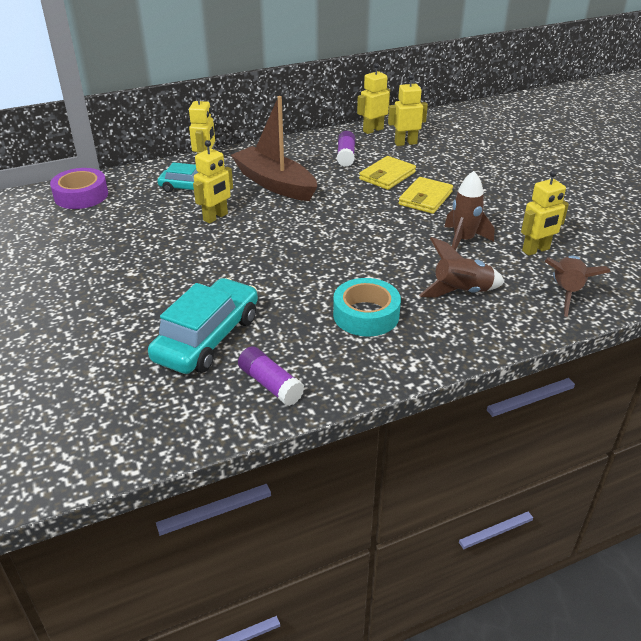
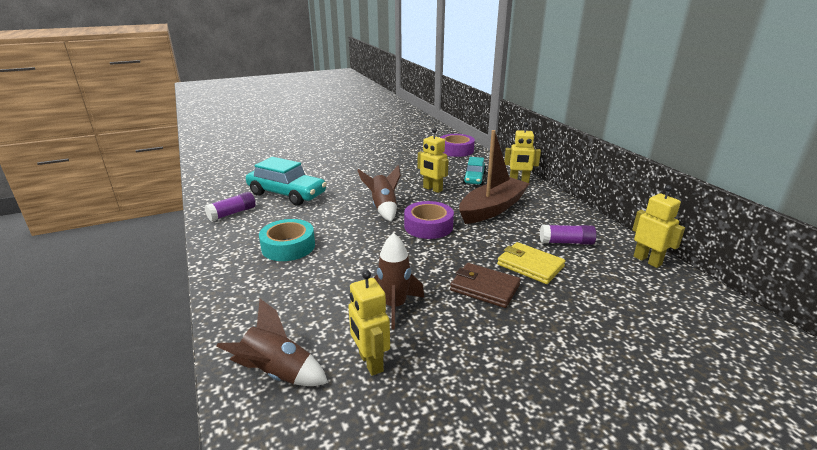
camera: 90 degrees right, 10 degrees down
yellow robot [388,74,428,146] -> none
yellow wallet [399,177,453,214] -> brown wallet [450,263,521,308]
brown rocket [419,237,504,298] -> brown rocket moved to [357,165,401,221]
none -> purple tape [404,201,454,239]

